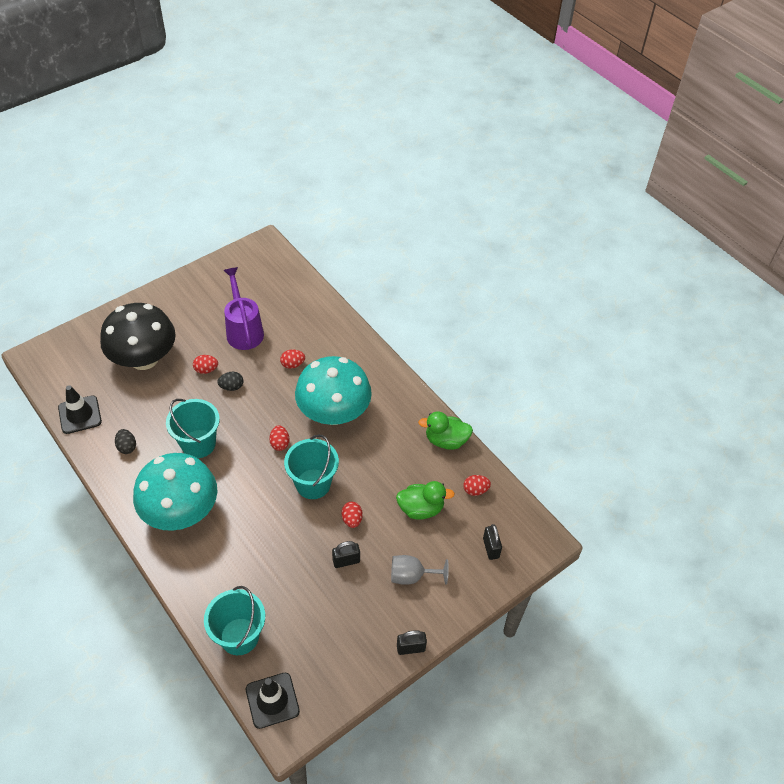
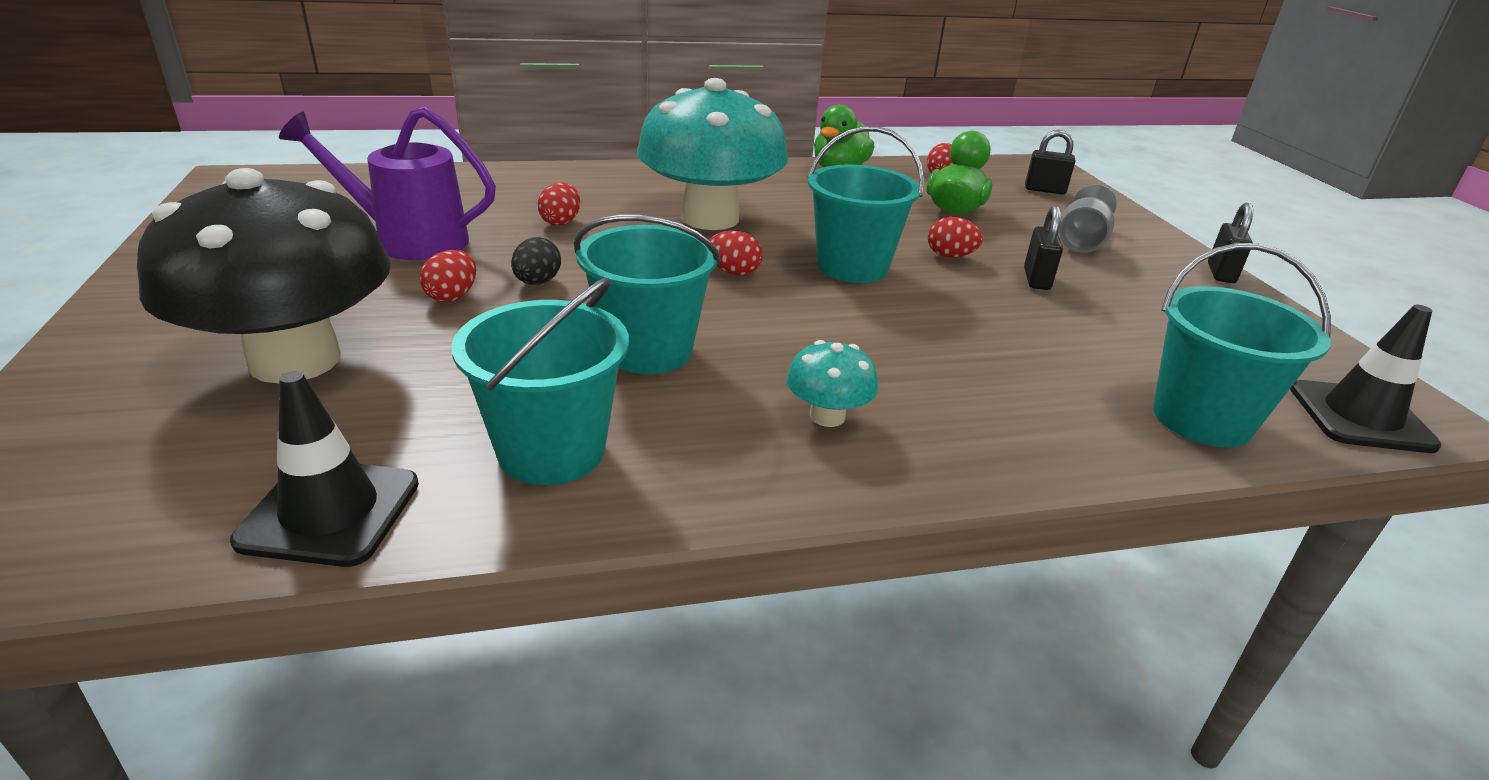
camera: 65 degrees left, 20 degrees down
black egg [115,429,136,454] -> turquoise bucket [452,278,629,485]
turquoise mushroom [133,453,218,531] -> turquoise mushroom [786,340,878,427], size x0.42

